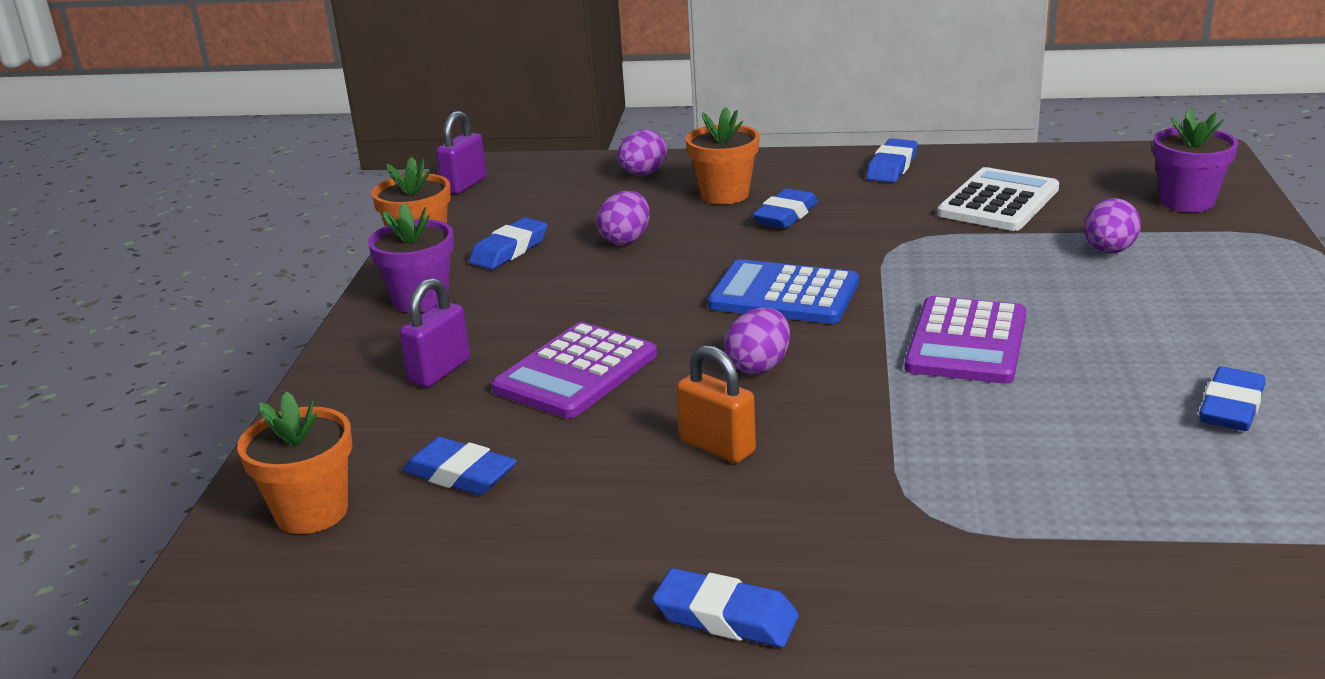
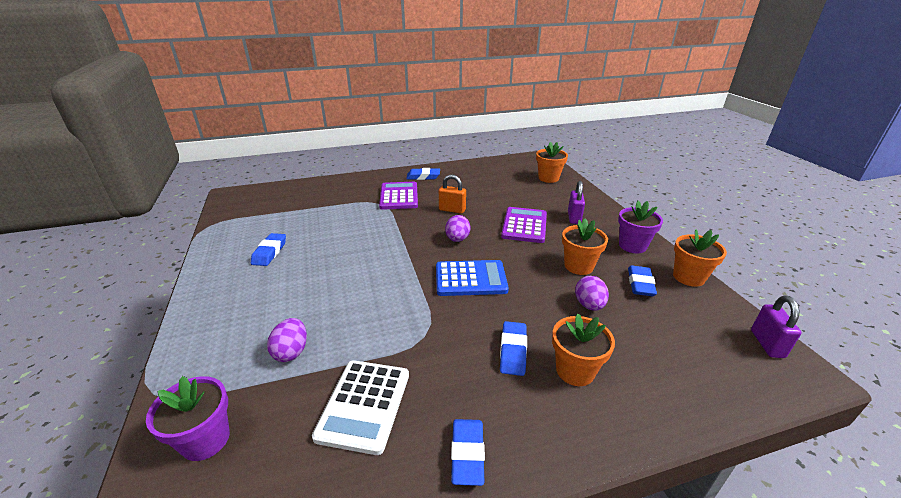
camera: 155 degrees right, 5 degrees up
blue eraser [403,437,517,495] -> none
purple egg [618,130,667,175] -> none
purple calculator [905,296,1026,384] -> purple calculator moved to [379,182,418,210]
none -> orange flower pot [562,218,608,275]

